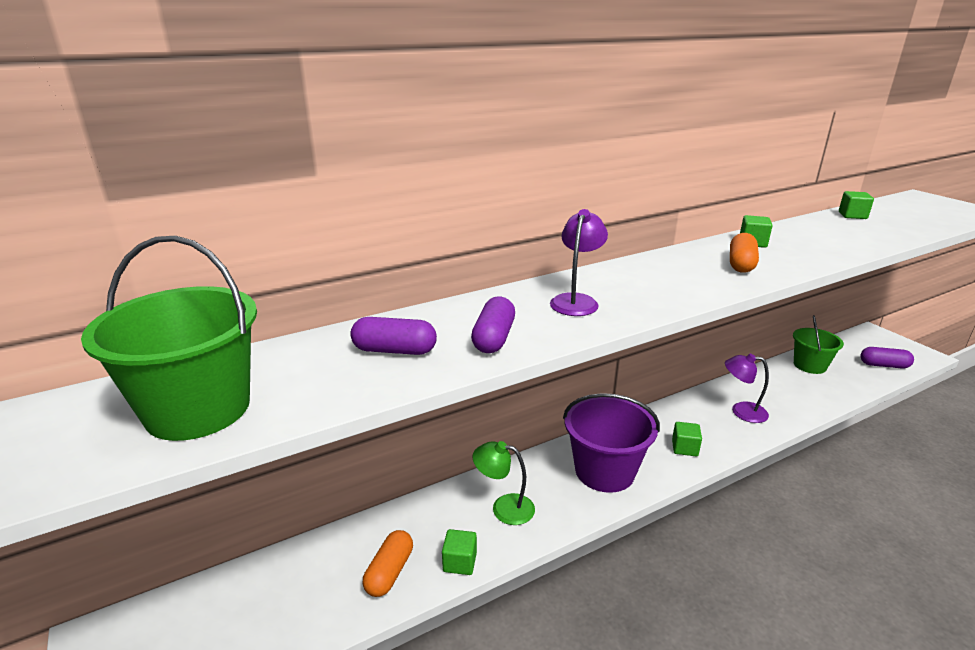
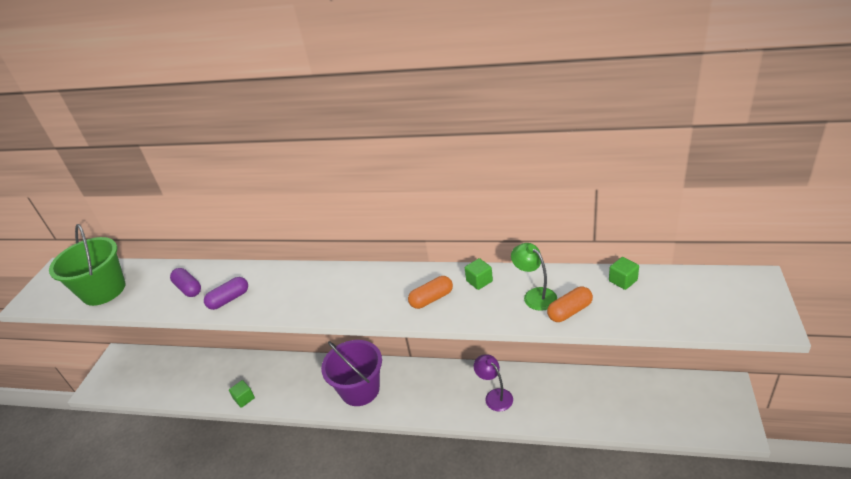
camera: 45 degrees right, 10 degrees up
orange capsule [363,530,413,597] -> orange capsule moved to [547,287,593,322]
green lamp [473,441,535,525] -> green lamp moved to [511,243,557,311]
purple lamp [550,209,608,316] -> none
green cube [672,422,702,456] -> none
green bucket [793,315,844,374] -> none
purple capsule [860,347,914,369] -> none

